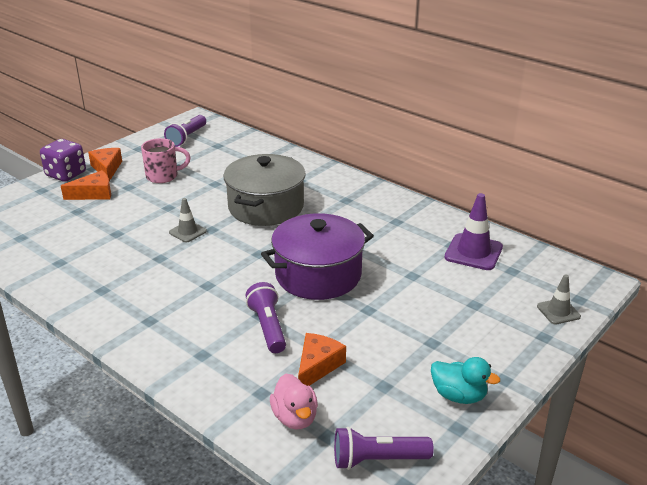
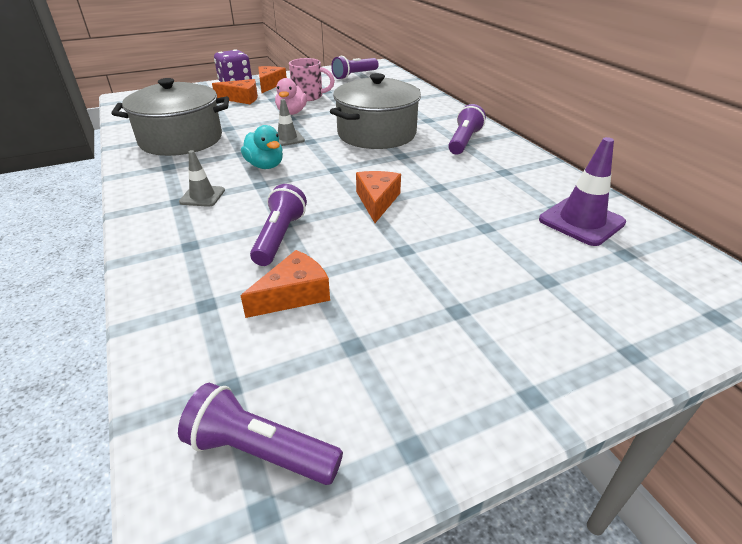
camera: 25 degrees right, 5 degrees up
purple pot [261,213,374,300] -> orange cheese [356,171,401,223]
pink duck [270,374,318,430] -> pink duck moved to [275,78,307,115]
turquoise duck [431,357,500,404] -> turquoise duck moved to [241,125,283,169]
grey traffic cone [537,274,581,325] -> grey traffic cone moved to [179,150,225,207]
none -> grey pot [111,78,229,156]
none -> purple flashlight [448,104,486,155]

